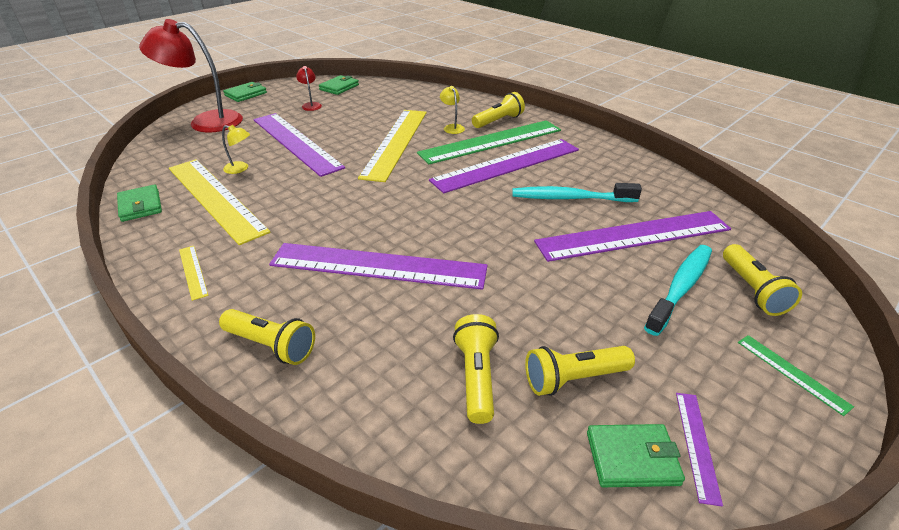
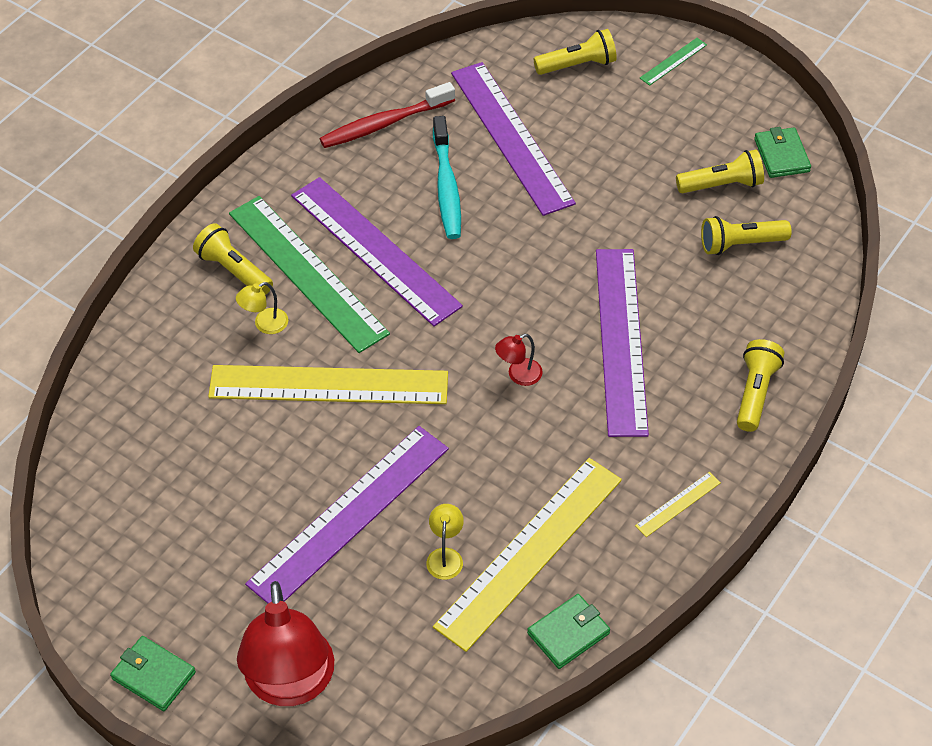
camera: 100 degrees left, 15 degrees up
red lamp [296,66,322,111] -> red lamp moved to [495,334,543,386]
green wallet [319,75,359,95] -> none
yellow flashlight [525,346,635,396] -> yellow flashlight turned 75 degrees counterclockwise [676,150,764,193]
turquoise toothbrush [644,245,712,336] -> none
purple ruler [676,393,723,507] -> none
none -> red toothbrush [320,82,455,148]

